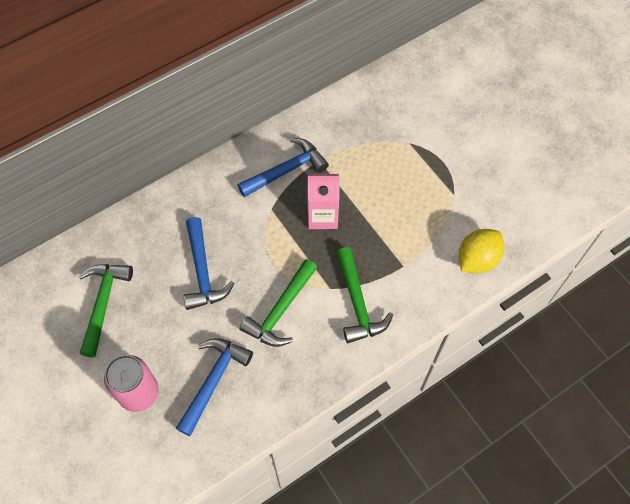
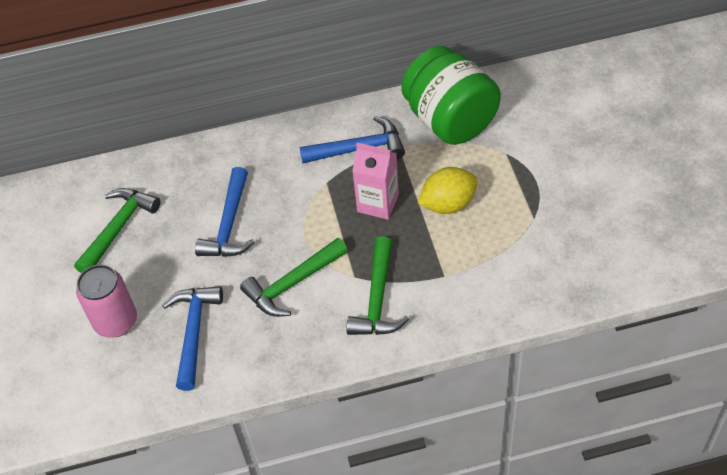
camera: 25 degrees right, 10 degrees down
blue hammer [176,338,253,436] -> blue hammer turned 45 degrees counterclockwise [162,286,223,391]
yellow lemon [459,229,504,273] -> yellow lemon moved to [418,167,478,214]
none -> green jar [401,46,501,145]

